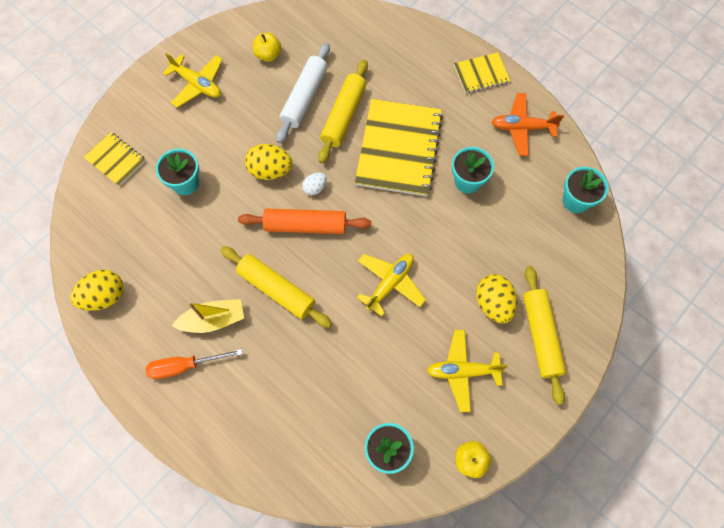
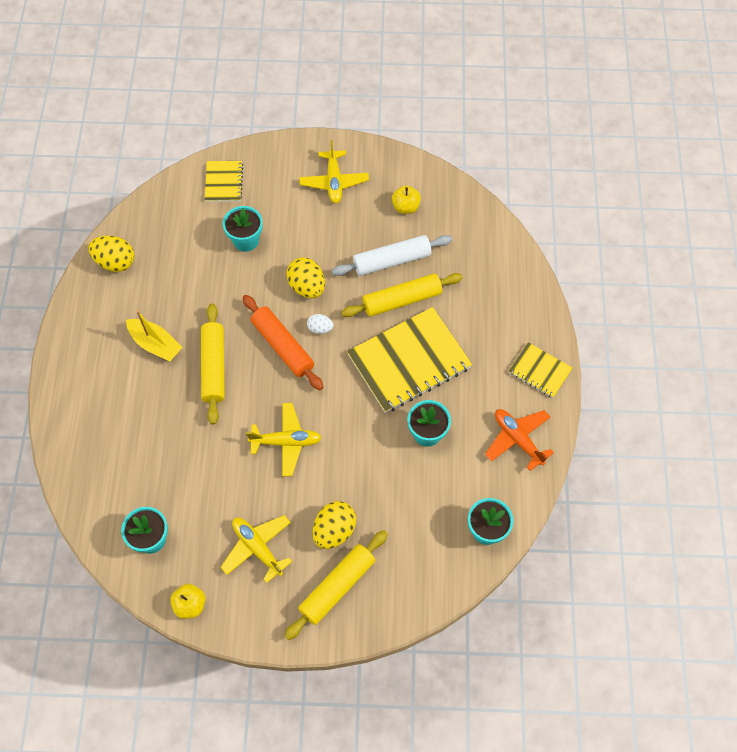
camera: 50 degrees right, 5 degrees down
orange screwdriver [145,349,242,379] -> none

